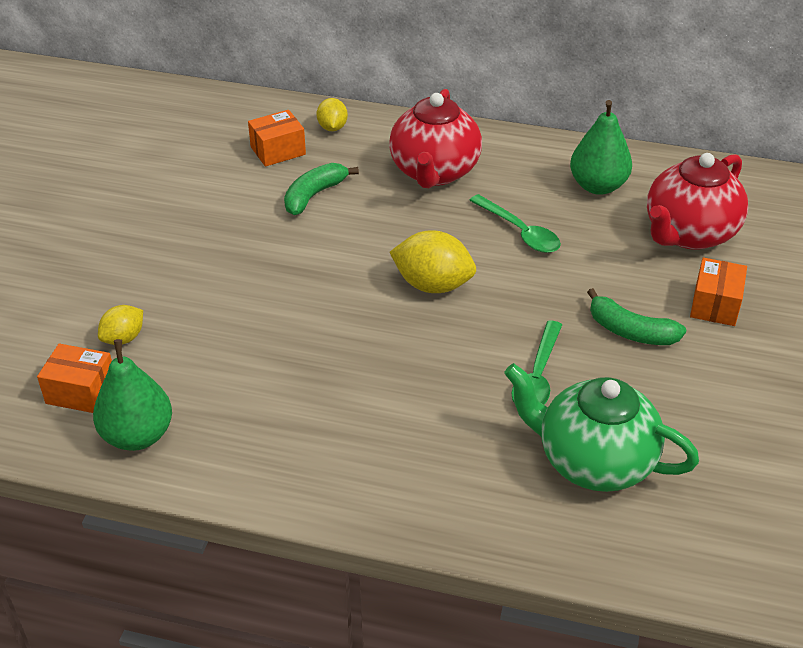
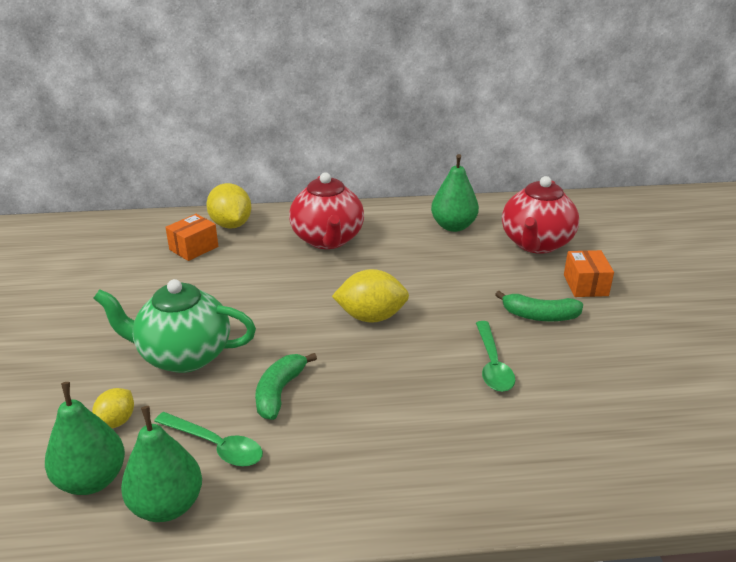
camera: 20 degrees left, 10 degrees down
orange box [37,343,112,413] -> green pear [45,382,125,495]
green banana [284,163,359,215] -> green banana moved to [255,353,317,420]
yellow lemon [316,98,348,131] -> yellow lemon [206,183,251,228], size x1.70
green spoon [469,194,561,253] -> green spoon moved to [154,412,263,467]
green teapot [504,363,699,492] -> green teapot moved to [93,279,256,373]

